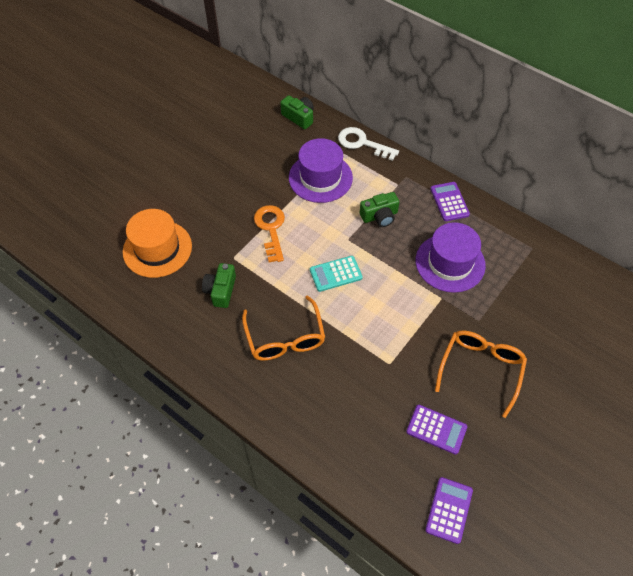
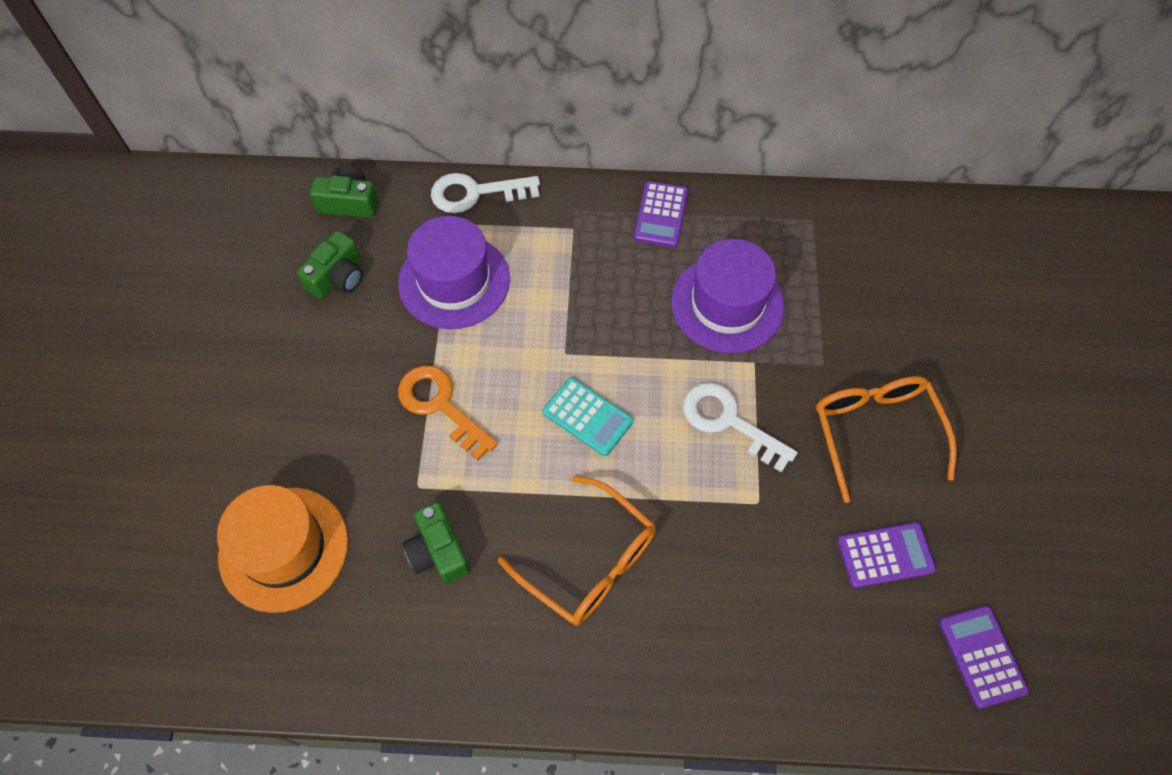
camera: 35 degrees left, 5 degrees up
turquoise calculator [310,256,363,292] -> turquoise calculator turned 90 degrees counterclockwise [543,378,633,456]
green camera [360,192,399,227] -> green camera moved to [297,231,363,299]
purple calculator [431,182,470,221] -> purple calculator turned 120 degrees counterclockwise [634,181,688,247]
none -> white key [683,383,798,473]

